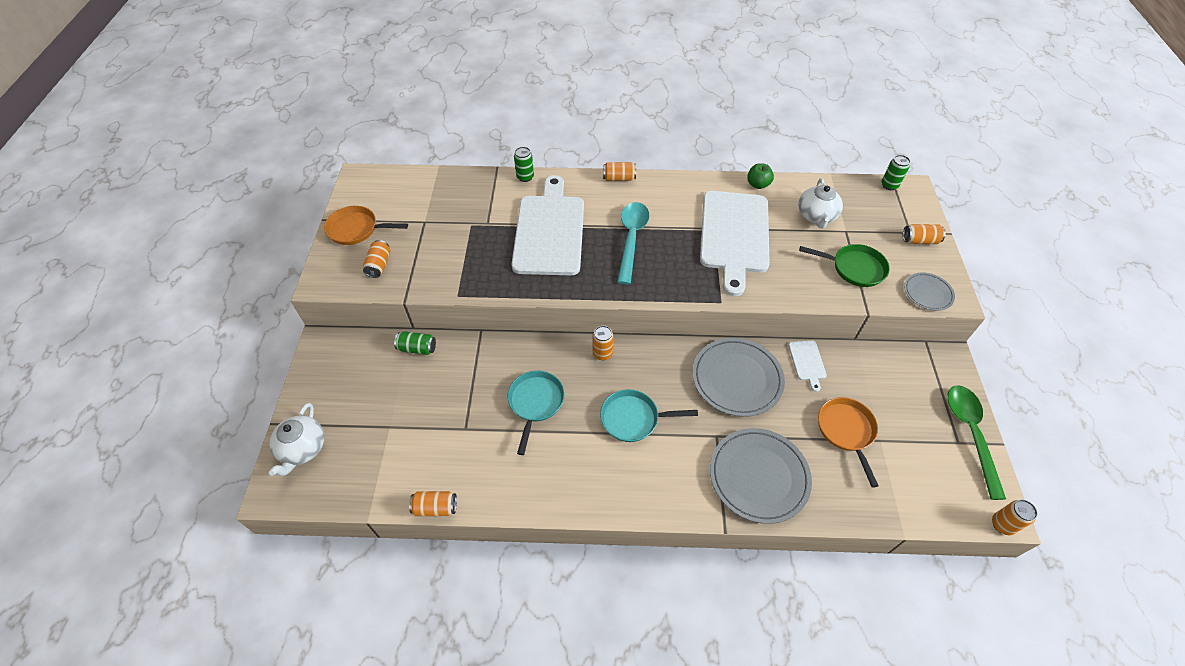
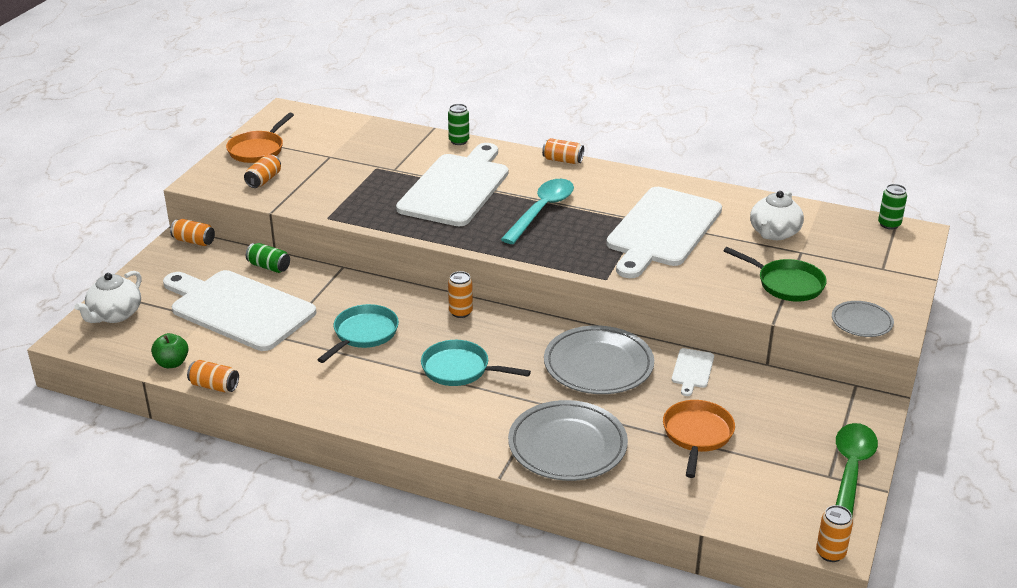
camera: 20 degrees right, 20 degrees down
orange pan [324,206,408,245] -> orange pan turned 90 degrees counterclockwise [226,113,294,163]
green apple [747,163,774,189] -> green apple moved to [151,333,188,368]
orange can [903,224,946,244] -> orange can moved to [170,219,215,246]
none -> white cutting board [163,270,316,351]

